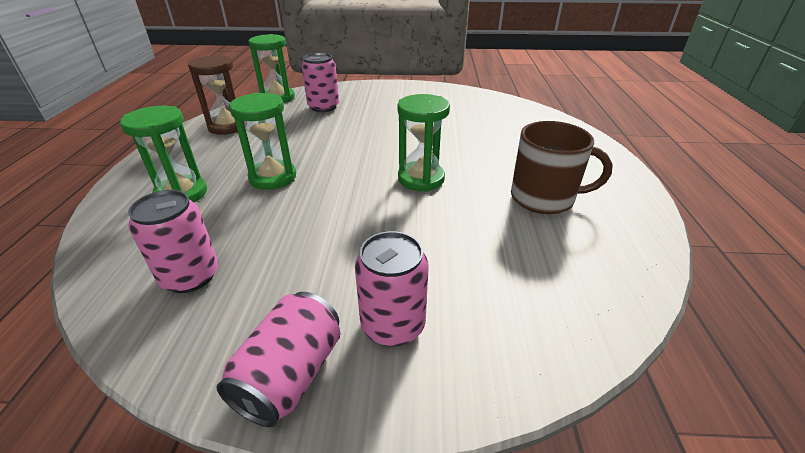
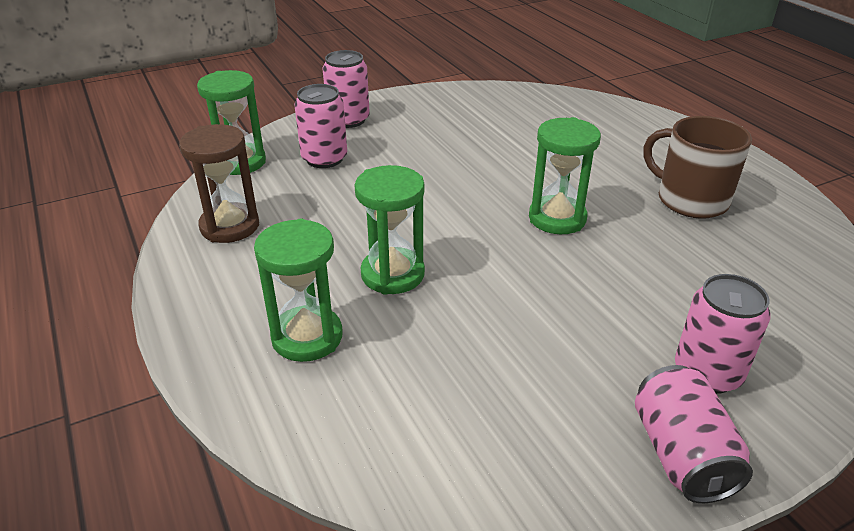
camera: 30 degrees left, 0 degrees up
pink can [128,190,218,293] -> pink can moved to [323,50,370,128]
brown mug [511,121,613,214] -> brown mug turned 120 degrees counterclockwise [643,116,752,219]

